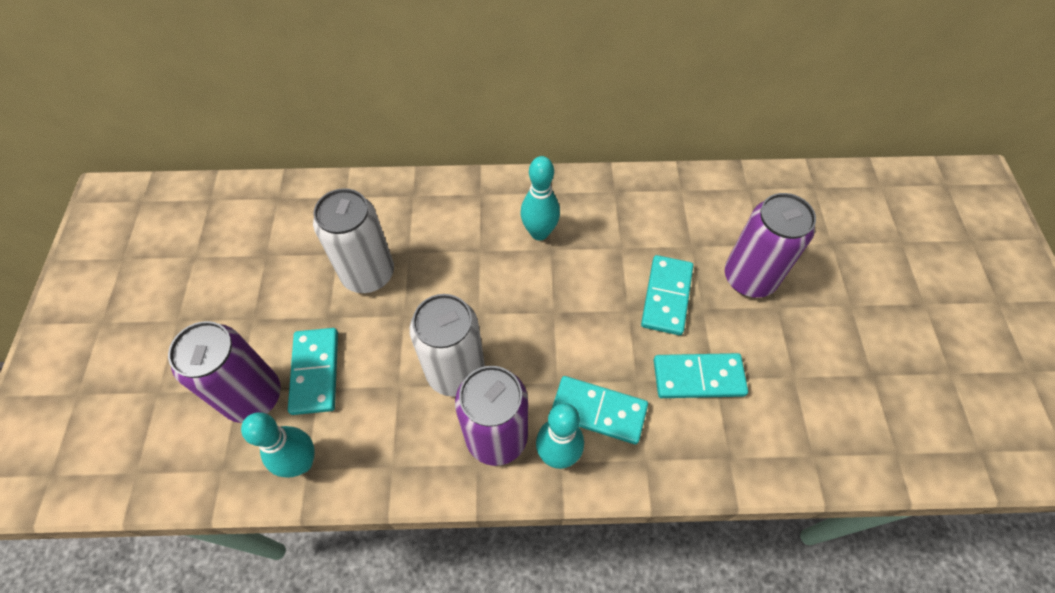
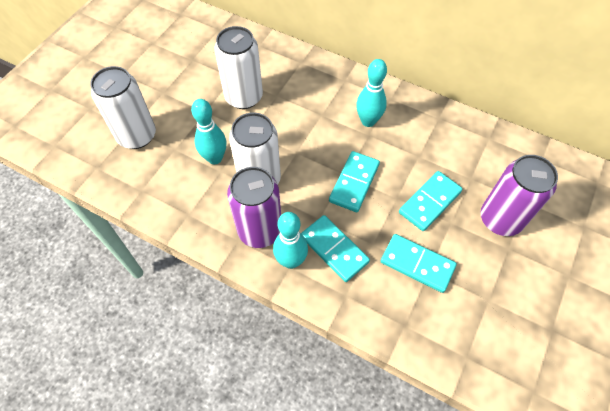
camera: 30 degrees right, 0 degrees up
purple can [168,321,281,423] -> white can [90,66,156,149]
turquoise bowling pin [241,412,315,478] -> turquoise bowling pin moved to [191,99,226,164]
turquoise domino [288,328,338,415] -> turquoise domino moved to [329,151,380,212]

